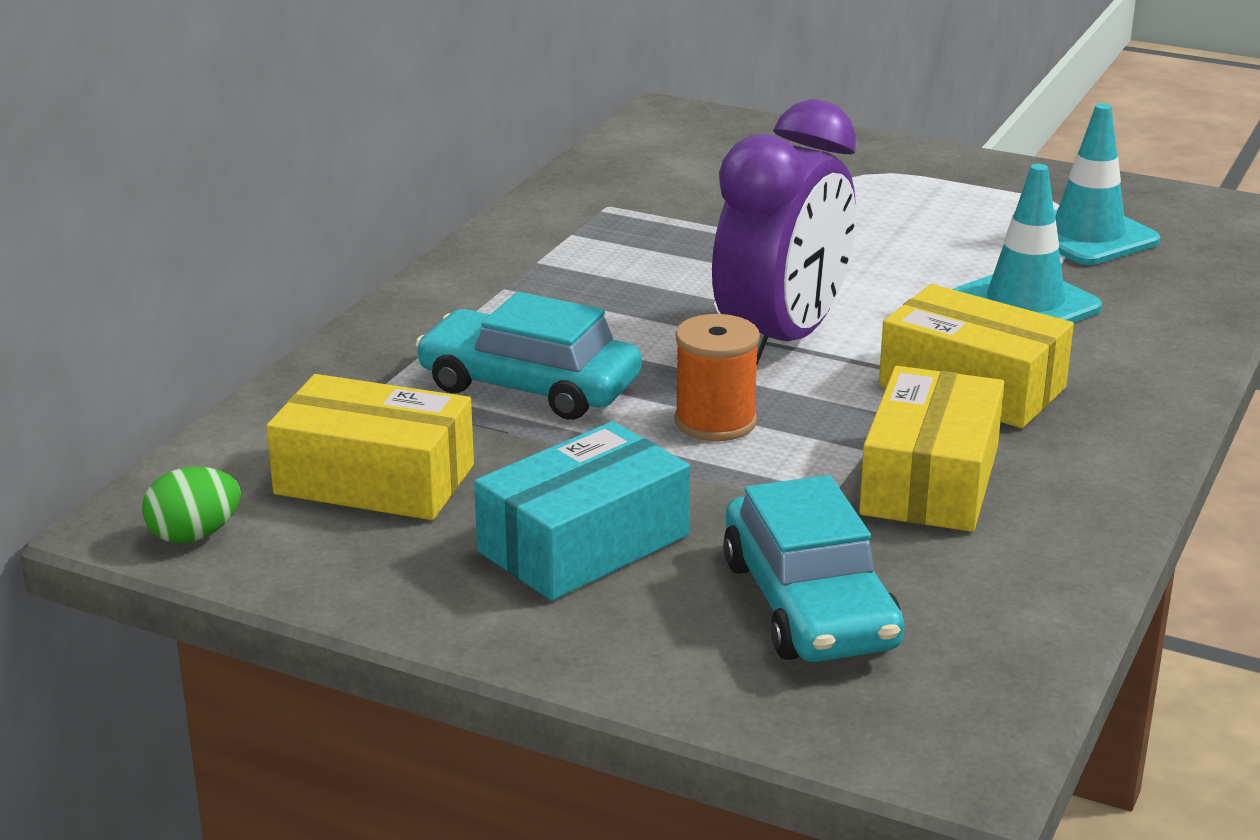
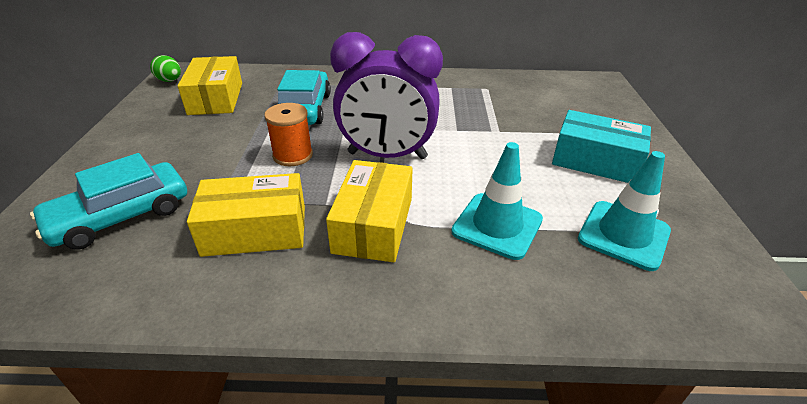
camera: 65 degrees right, 10 degrees up
turquoise box [474,421,690,601] -> turquoise box moved to [552,110,651,183]

